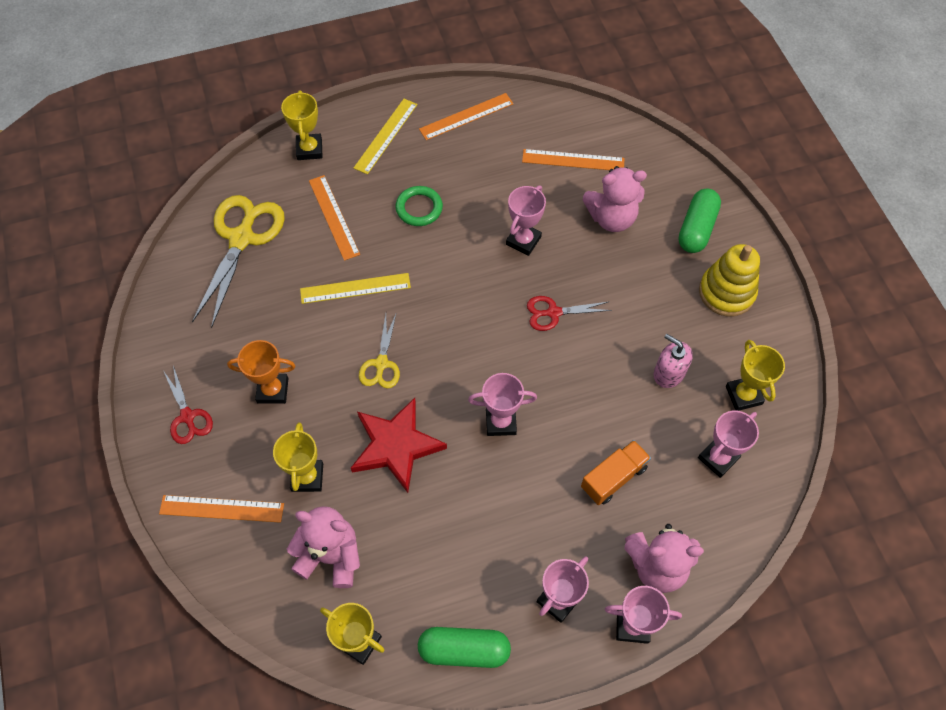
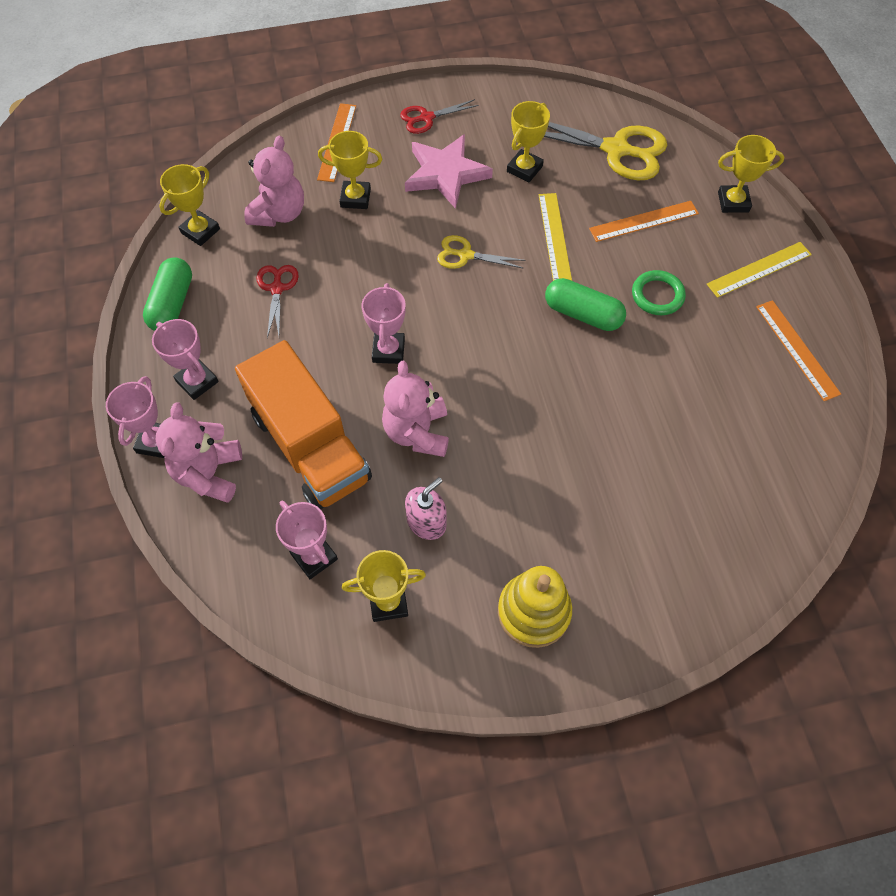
camera: 95 degrees right, 0 degrees up
orange trophy [227,340,296,404] -> pink star [405,134,493,209]
red star [351,398,447,493] -> none
yellow ruler [354,99,417,175] -> yellow ruler turned 60 degrees counterclockwise [707,242,812,298]
pink trophy [506,186,546,256] -> none
orange ruler [522,149,625,170] -> none
red scissors [527,296,612,331] -> red scissors moved to [257,265,299,338]
orange truck [581,440,651,505] -> orange truck [235,340,372,509], size x2.02
pink teddy bear [582,166,647,232] -> pink teddy bear moved to [382,361,449,457]
green capsule [678,189,721,253] -> green capsule moved to [545,278,626,331]
none -> yellow trophy [507,101,550,182]

